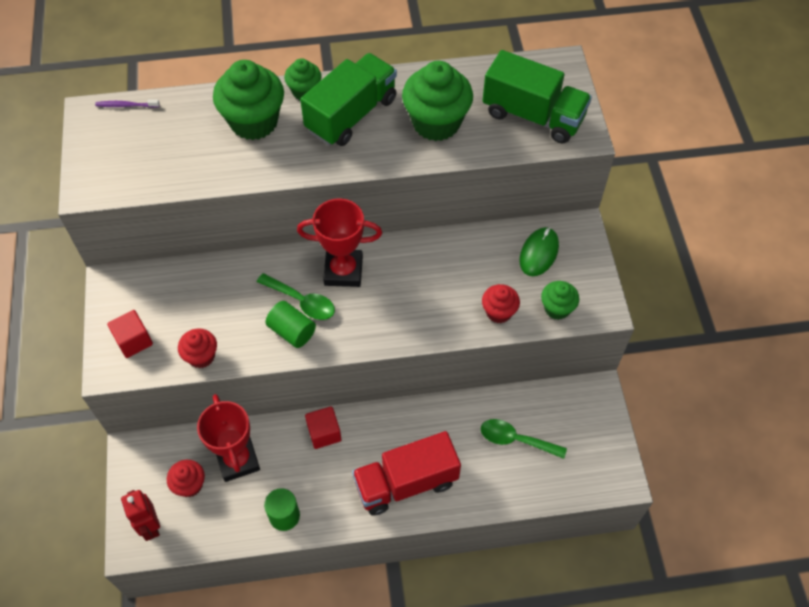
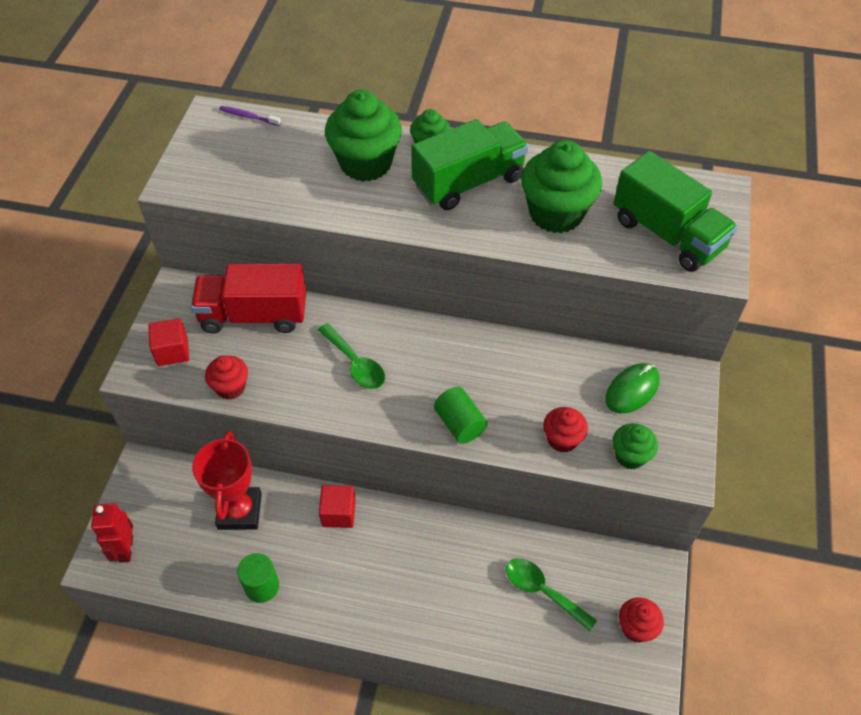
camera: 20 degrees right, 5 degrees down
red cupcake [167,460,205,497] -> red cupcake moved to [619,597,664,643]
green cylinder [265,301,316,348] -> green cylinder moved to [434,387,487,444]
red trophy [297,198,382,287] -> none
red truck [352,431,461,516] -> red truck moved to [191,264,306,333]

